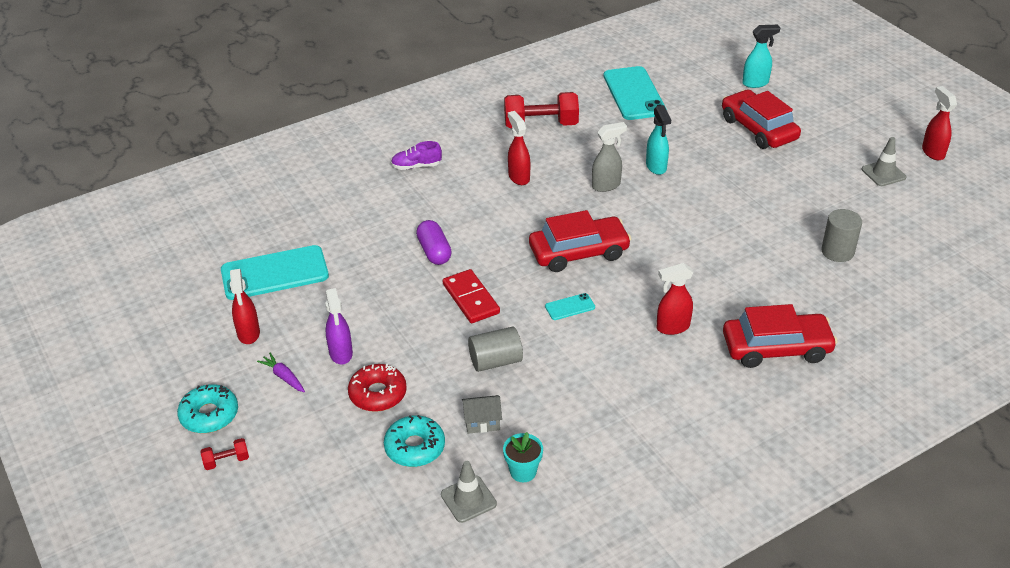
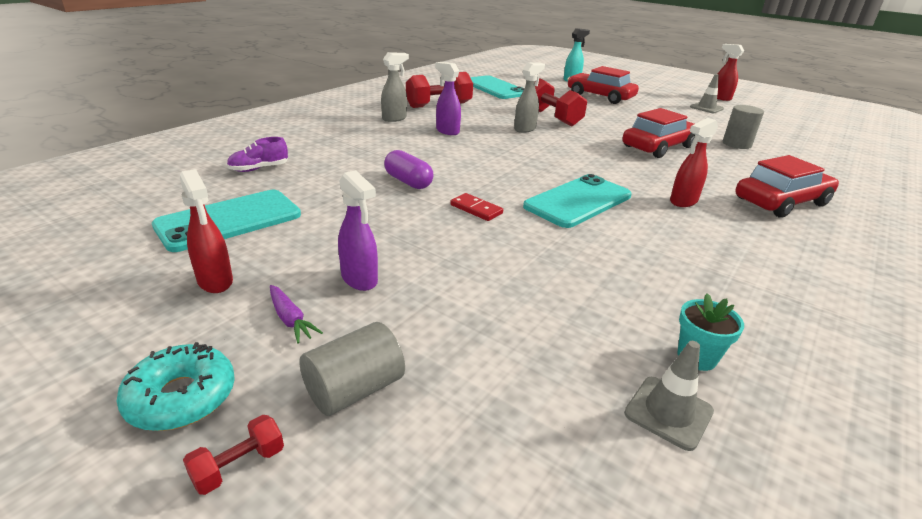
camera: 25 degrees left, 10 degrees down
purple carrot [257,353,305,392] -> purple carrot turned 150 degrees counterclockwise [270,285,323,343]
red donut [348,364,407,412] -> none
turquoise donut [384,415,445,467] -> none
purple shoe [391,141,442,170] -> purple shoe moved to [227,137,288,172]
red domino [443,269,500,323] -> red domino [450,193,503,221], size x0.66
grey house [462,395,502,434] -> none
grey cylinder [468,326,523,372] -> grey cylinder moved to [300,322,405,416]
red spray bottle [508,111,530,185] -> purple spray bottle [435,62,461,135]
red car [529,210,631,272] -> red car moved to [622,108,695,158]
turquoise phone [545,293,595,320] -> turquoise phone [523,174,632,228], size x2.26
turquoise spray bottle [646,105,671,175] -> red dumbbell [535,78,587,126]
none -> grey spray bottle [381,52,409,122]

